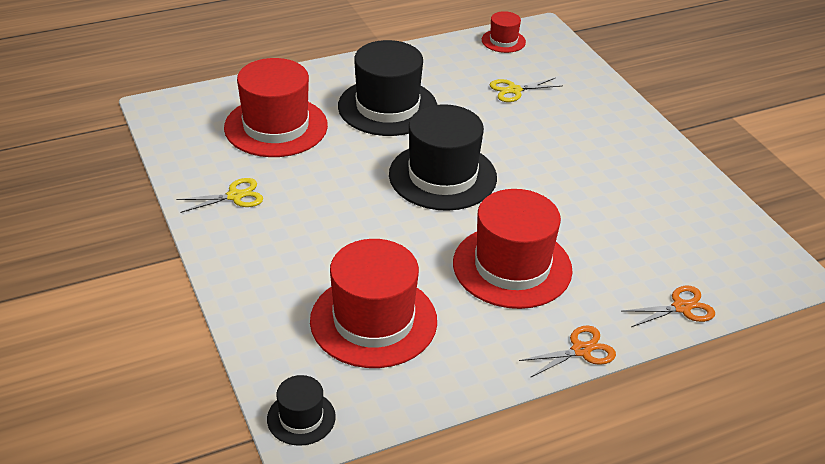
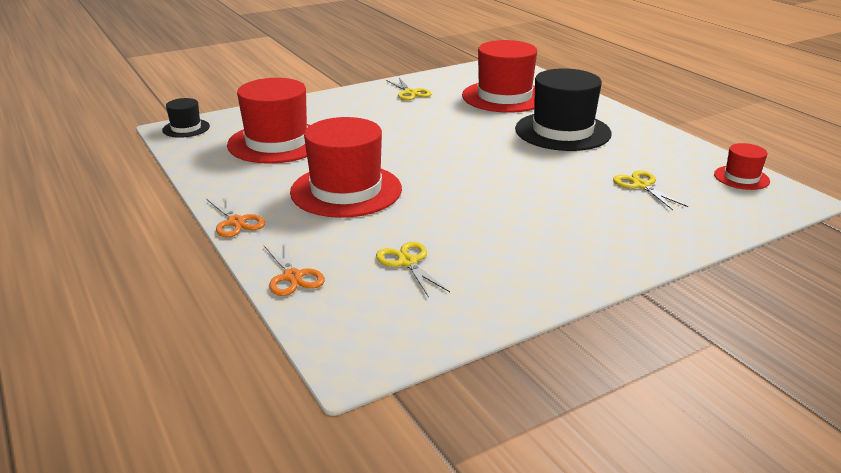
camera: 85 degrees right, 10 degrees down
black hat [389,104,497,211] -> none
none -> yellow scissors [376,242,450,298]

